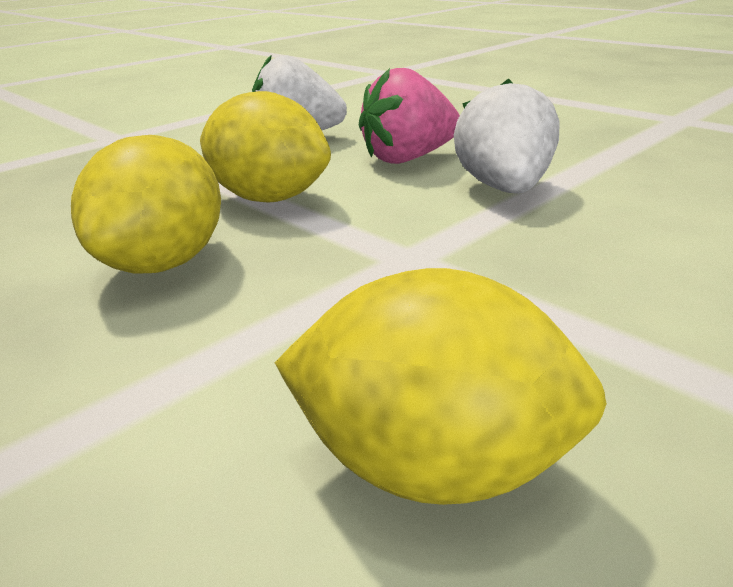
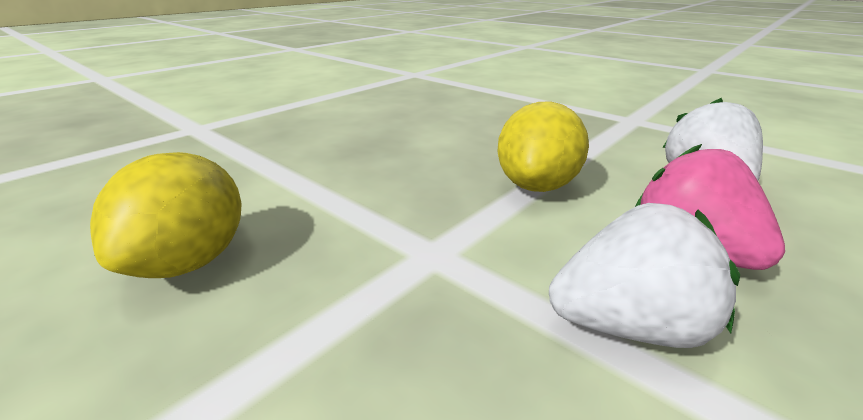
camera: 85 degrees right, 0 degrees up
yellow lemon [71,135,221,274] -> none

